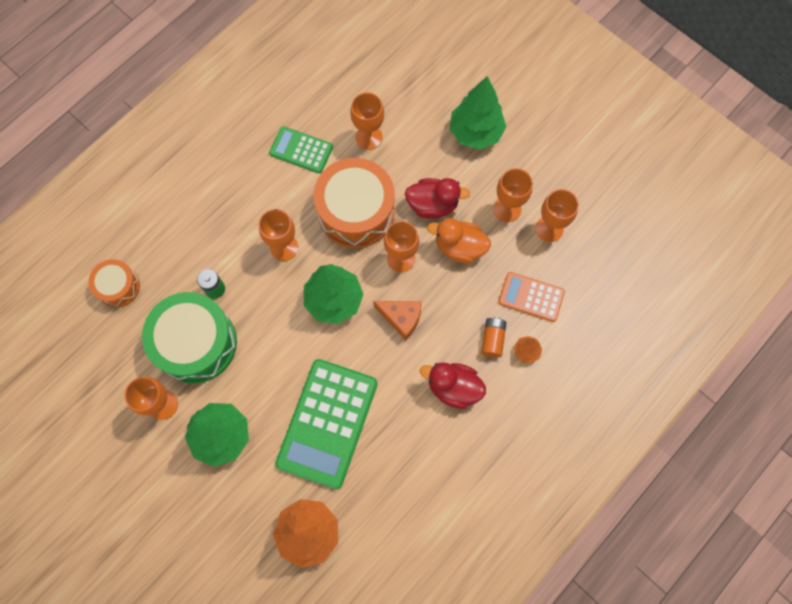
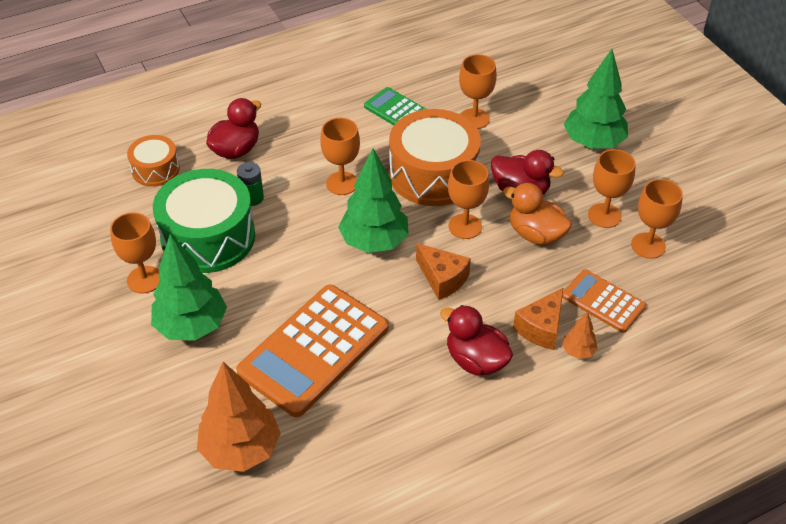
camera: 20 degrees right, 25 degrees down
green calculator [275,359,377,490] -> orange calculator [236,285,389,417]
orange battery [481,317,506,358] -> orange cheese [513,288,564,350]
none -> red duck [206,98,261,159]

